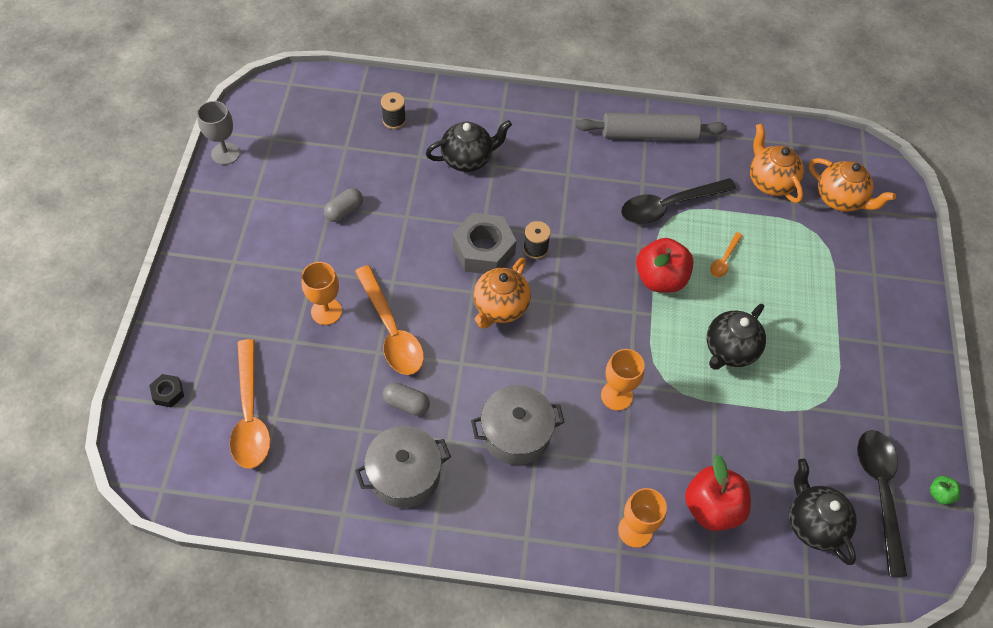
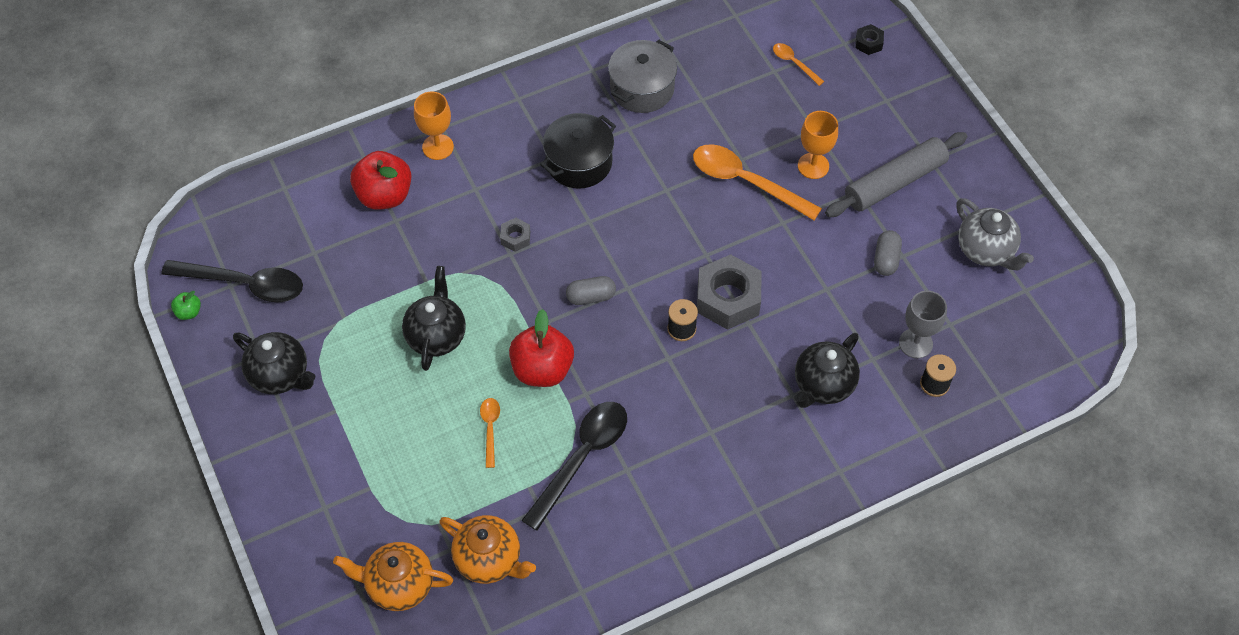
camera: 150 degrees right, 0 degrees up
grey goblet [197,101,240,165] -> grey goblet moved to [899,291,947,358]
orange spoon [230,339,271,469] -> orange spoon [773,43,824,86], size x0.49
grey capsule [383,383,430,416] -> grey capsule moved to [566,276,616,305]
grey pot [471,385,565,465] -> black pot [541,113,616,189]
orange teapot [474,257,531,329] -> none
grey rolling pin [576,113,727,140] -> grey rolling pin moved to [825,132,967,217]
orange goblet [601,349,645,411] -> grey nut [500,218,530,252]
black teapot [790,459,857,565] -> black teapot moved to [233,332,315,394]
black spoon [857,430,907,577] -> black spoon turned 45 degrees counterclockwise [161,260,303,302]
none -> grey teapot [956,198,1034,270]

